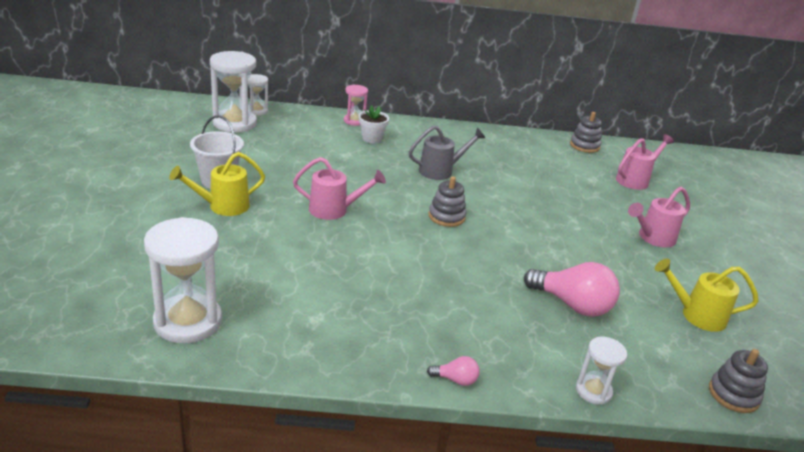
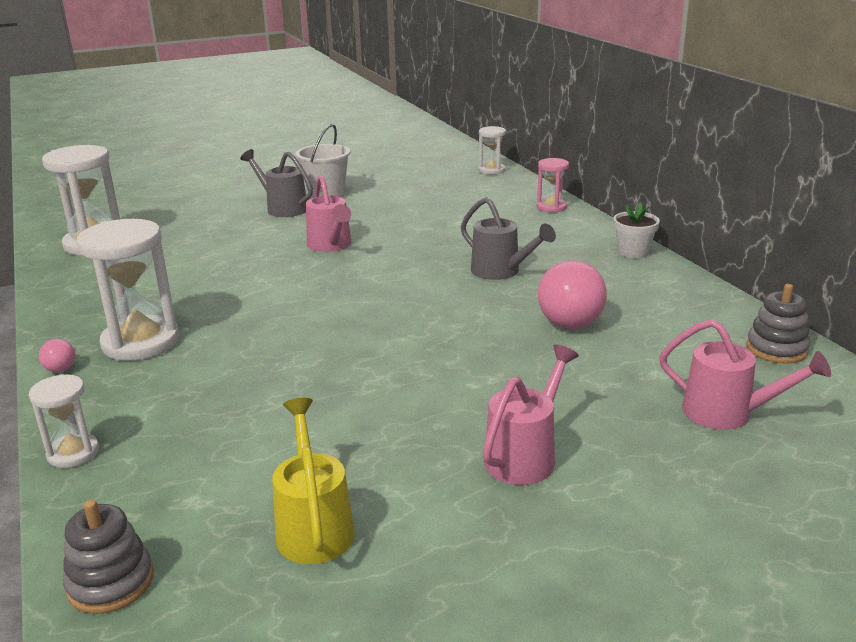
camera: 70 degrees right, 5 degrees down
yellow watering can [169,152,265,216] -> grey watering can [240,149,313,217]
white hourglass [210,51,257,133] -> white hourglass moved to [76,219,179,361]
white flower pot [359,105,389,143] -> white flower pot moved to [613,202,660,258]
grey stacking toy [429,176,466,227] -> none
pink light bulb [524,262,620,317] -> pink light bulb moved to [538,260,607,329]
pink watering can [628,187,690,247] -> pink watering can turned 90 degrees clockwise [483,344,579,485]

